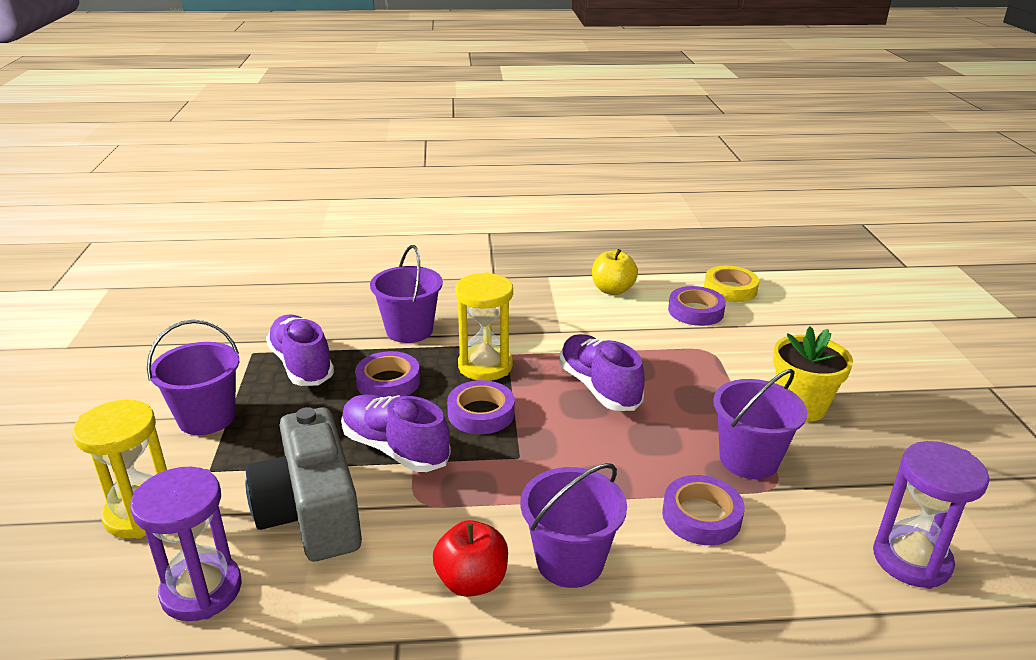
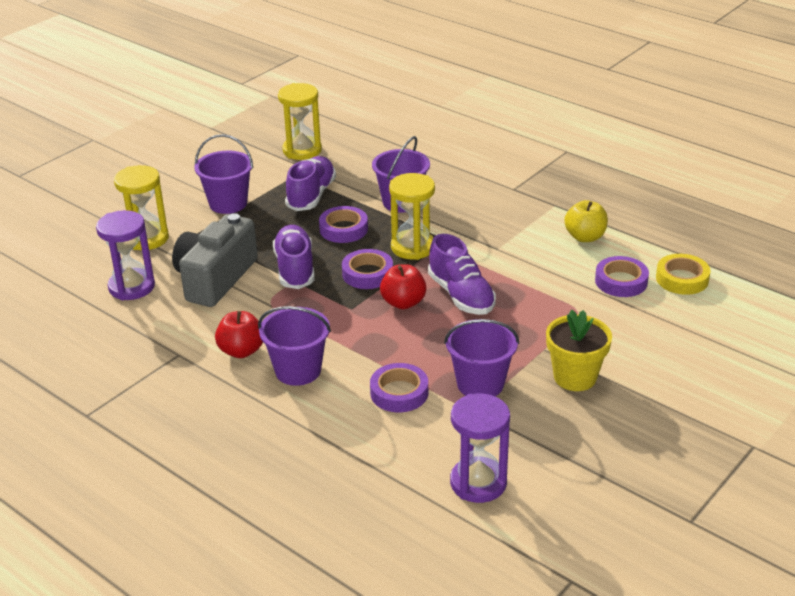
camera: 45 degrees right, 5 degrees up
purple shoe [559,334,645,411] -> purple shoe turned 135 degrees clockwise [428,234,496,315]
none -> yellow hourglass [278,83,322,160]
none -> red apple [380,264,427,309]

